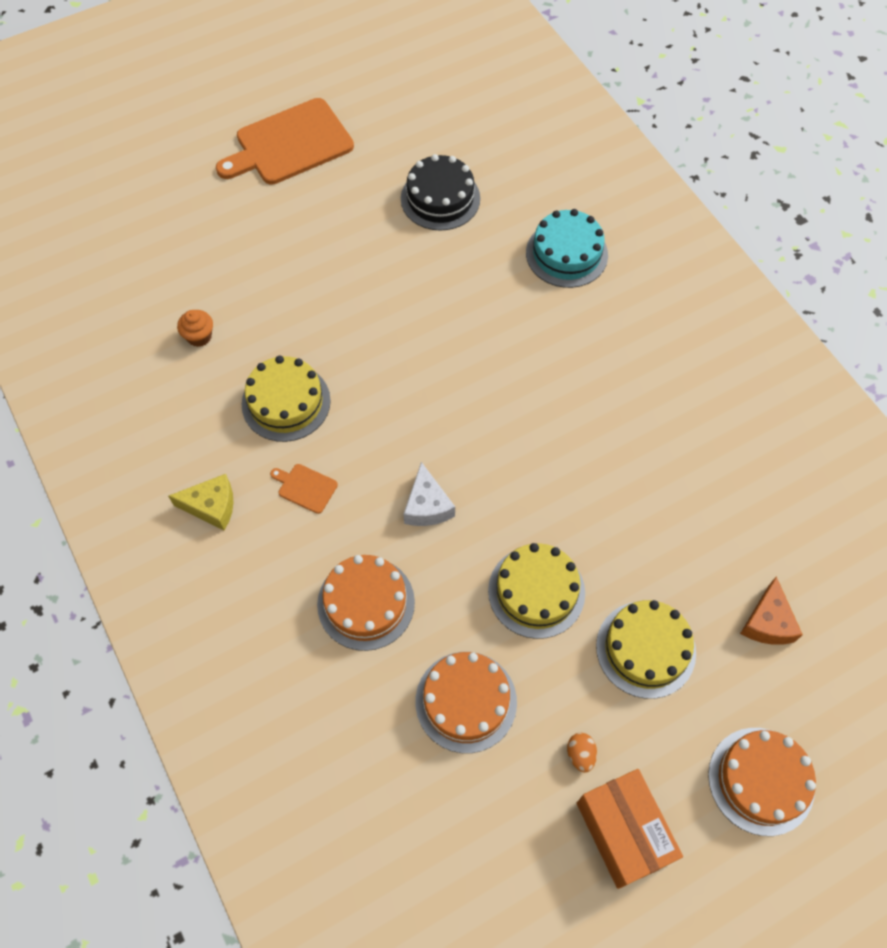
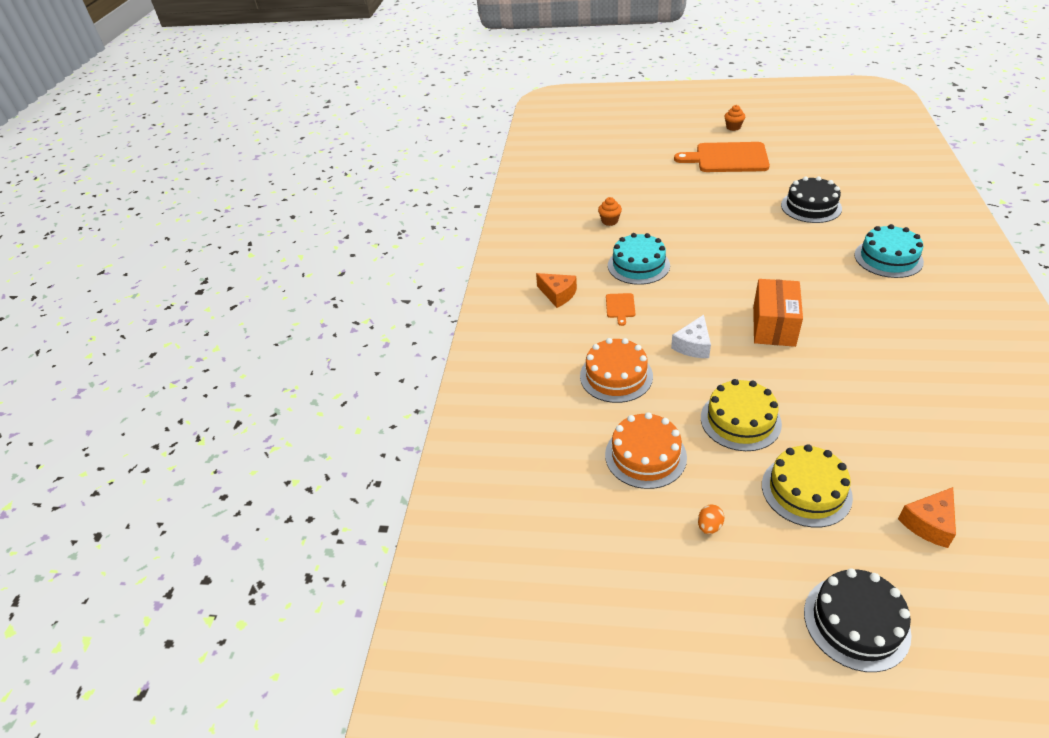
camera: 40 degrees right, 20 degrees down
yellow cheese [168,474,234,530] -> orange cheese [536,273,577,308]
yellow cake [242,356,331,442] -> turquoise cake [608,233,670,285]
orange cutting board [270,464,338,514] -> orange cutting board turned 150 degrees counterclockwise [606,293,635,326]
orange box [577,769,683,889] -> orange box moved to [753,279,803,347]
orange cake [708,728,816,836] -> black cake [804,569,912,672]
none -> orange cupcake [725,105,745,131]

